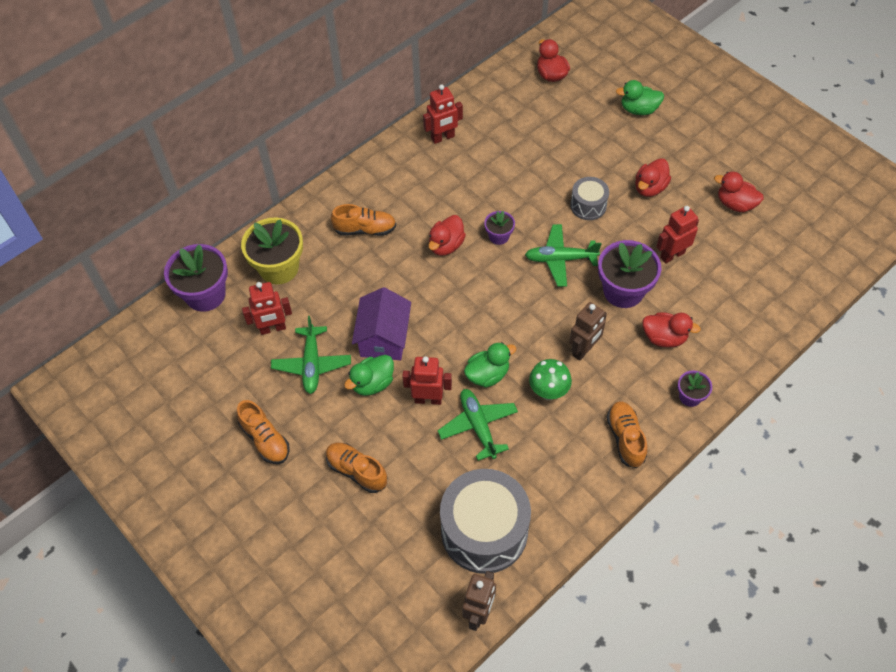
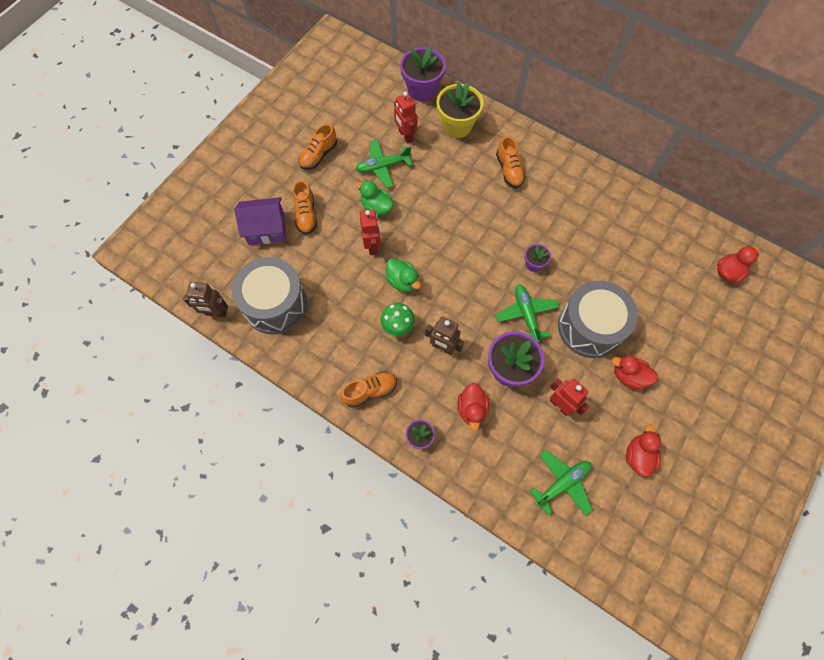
camera: 75 degrees right, 10 degrees up
orange shoe [326,443,387,493] -> orange shoe turned 150 degrees clockwise [293,180,317,235]
purple house [352,287,411,360] -> purple house moved to [234,197,286,245]
red robot [423,84,463,144] -> none
red duck [428,215,466,256] -> none
green plane [437,389,518,461] -> green plane moved to [529,450,592,516]
grey drum [570,177,609,220] -> grey drum [558,280,638,358], size x2.00
green duck [616,80,664,115] -> none

